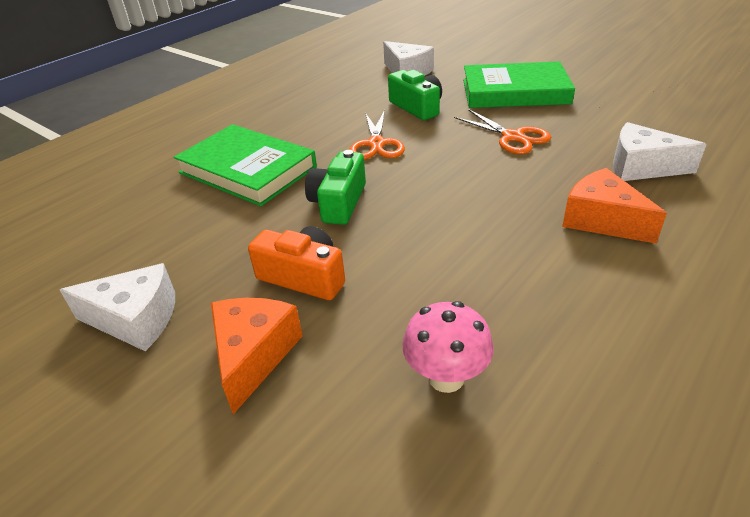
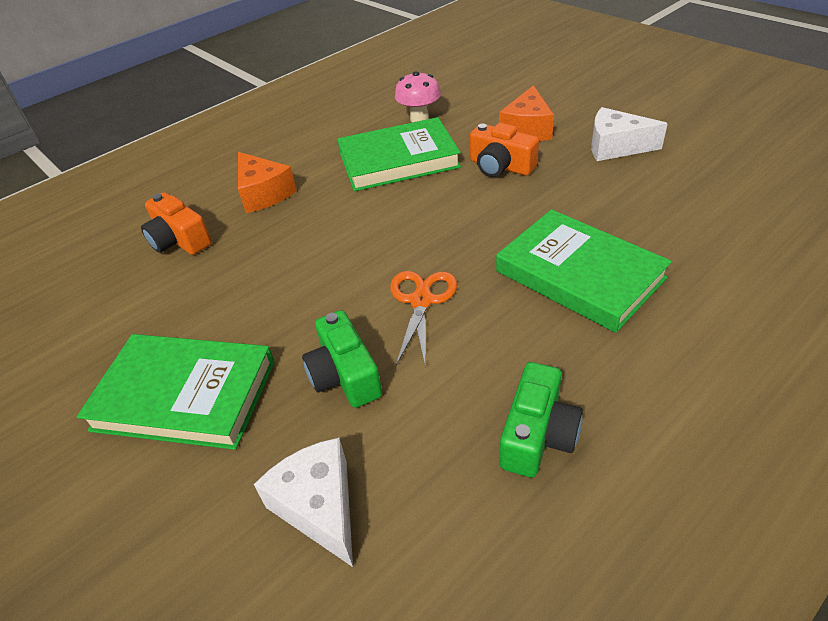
camera: 170 degrees left, 5 degrees up
green camera [305,150,366,225] -> green camera moved to [500,362,583,478]
orange scissors [454,109,551,154] -> none
white cheese [613,122,707,181] -> orange camera [141,192,212,255]
none -> green book [337,117,461,191]

